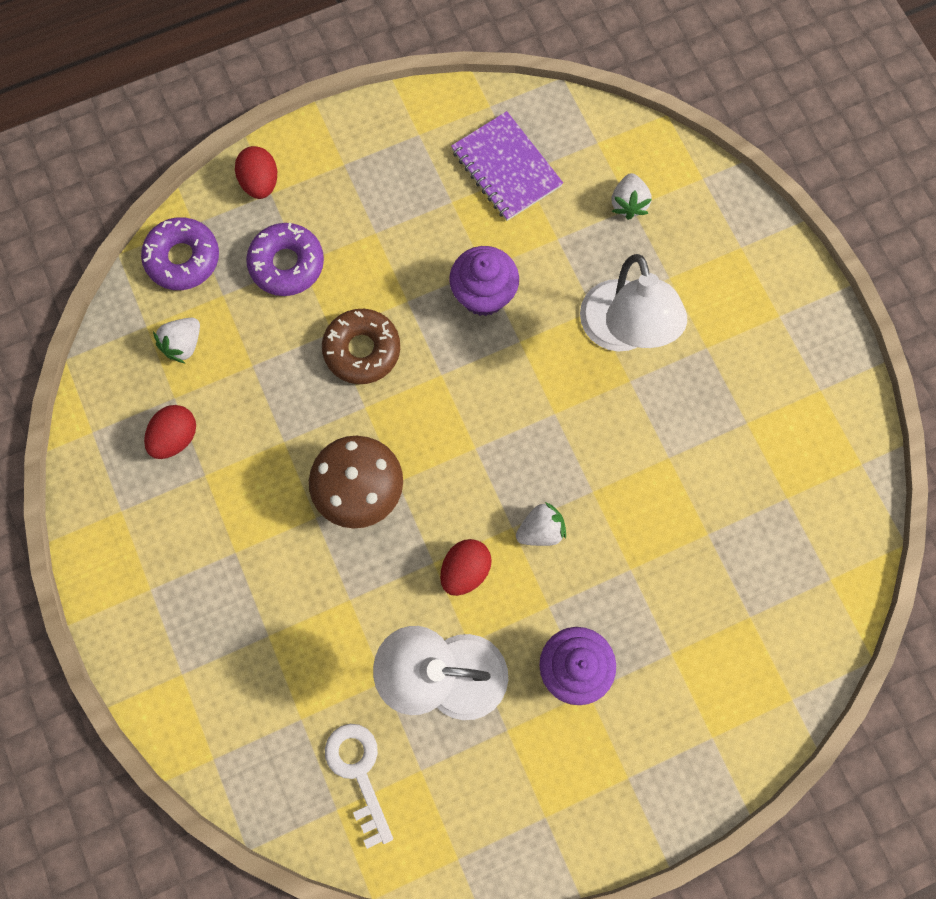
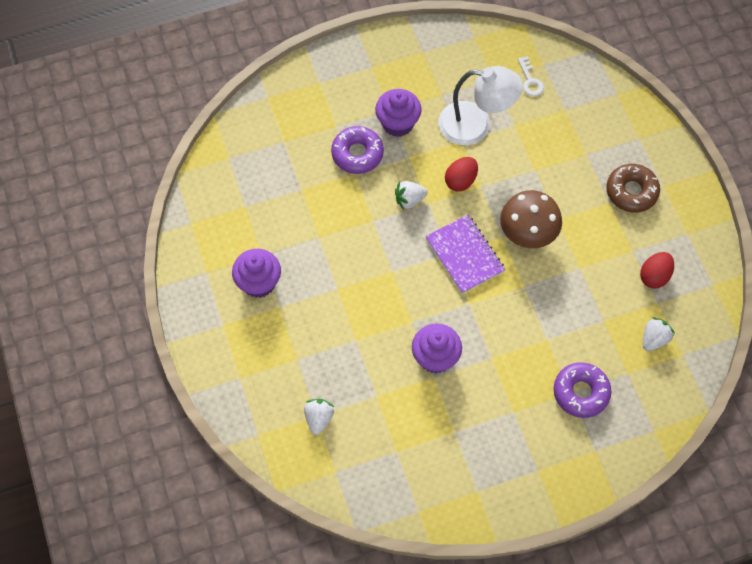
camera: 175 degrees left, 10 degrees down
purple donut [141,217,219,290] -> purple donut moved to [331,126,384,174]
red egg [235,146,277,199] -> none
brown donut [322,309,400,384] -> brown donut moved to [606,164,660,213]
white key [325,724,393,849] -> white key [518,56,544,96], size x0.66
purple notebook [451,111,563,221] -> purple notebook moved to [426,214,505,294]
white lamp [580,254,687,352] -> none
none -> purple cupcake [232,249,281,298]

